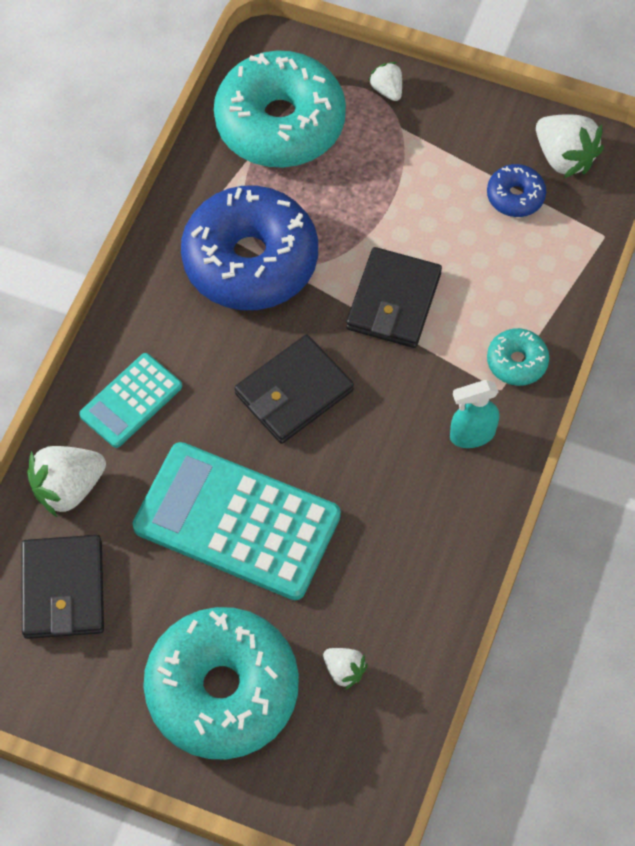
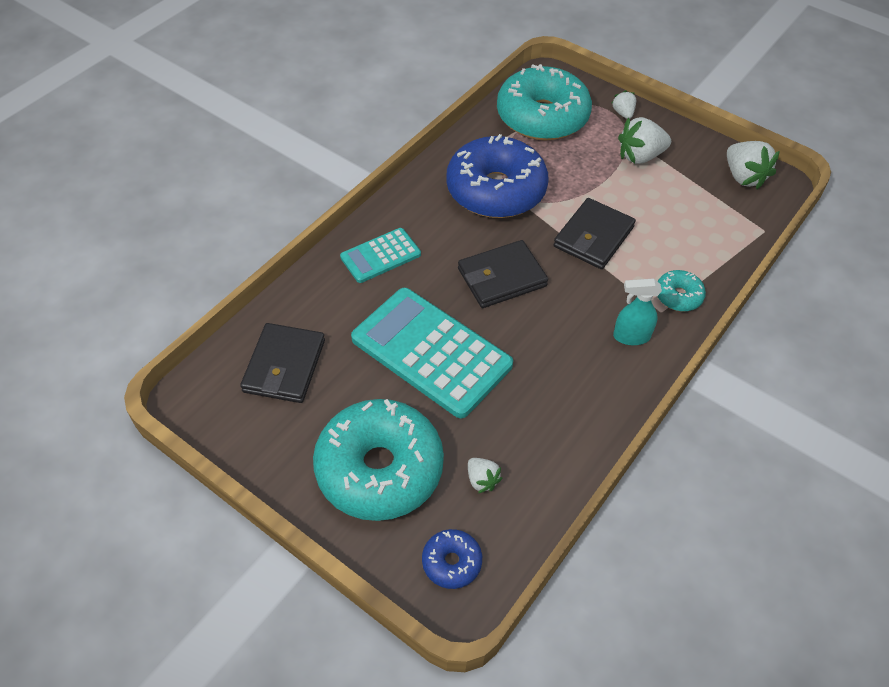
camera: 15 degrees right, 10 degrees down
white strawberry [27,446,106,517] -> white strawberry moved to [618,117,671,164]
blue donut [487,164,546,217] -> blue donut moved to [422,529,482,589]

